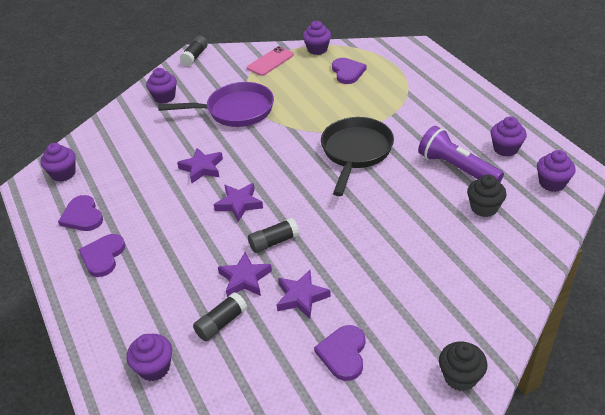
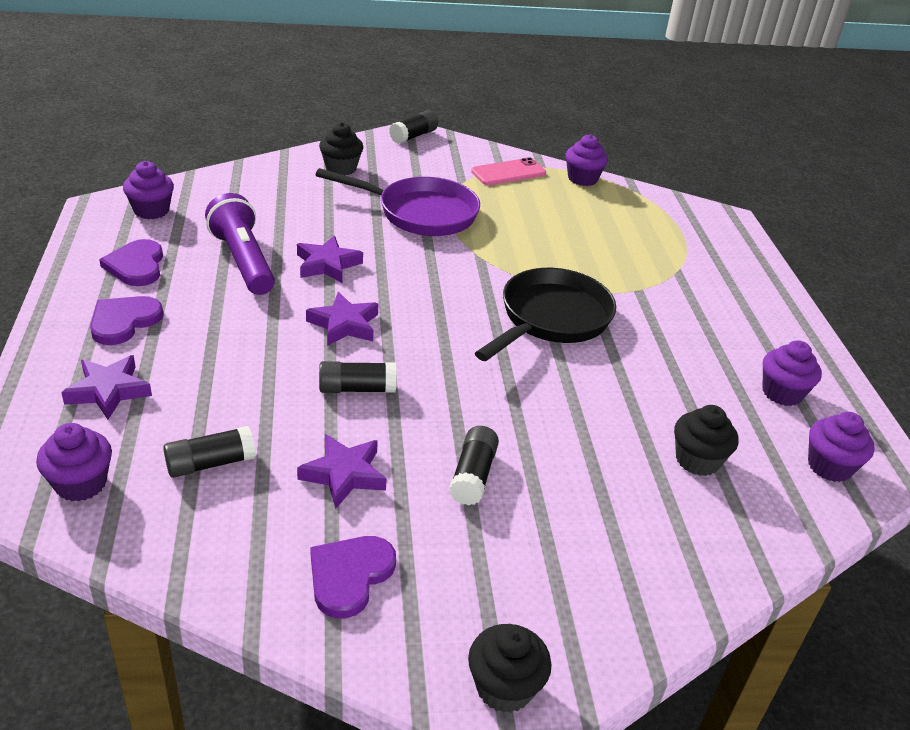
camera: 15 degrees right, 5 degrees down
purple cupcake [146,68,177,103] -> black cupcake [319,122,363,175]
purple star [218,252,272,297] -> purple star moved to [61,355,152,420]
purple heart [332,58,366,84] -> none
purple flashlight [418,126,504,182] -> purple flashlight moved to [205,193,275,295]
none -> black glue stick [449,426,499,505]

